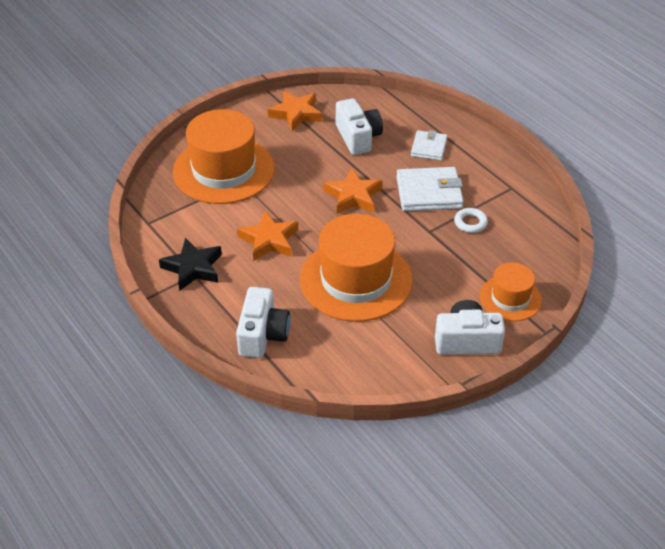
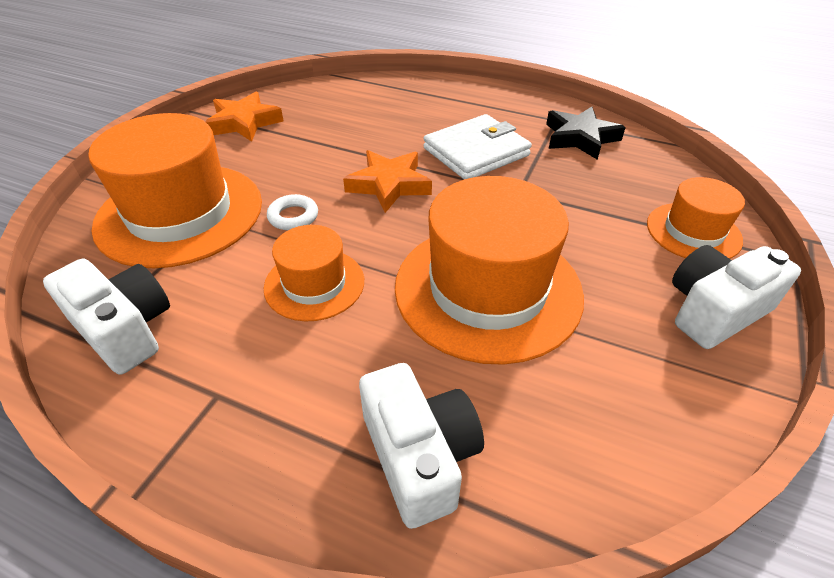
camera: 30 degrees left, 0 degrees up
black star [159,238,222,291] -> black star moved to [546,107,626,160]
orange star [237,211,298,261] -> orange hat [264,225,364,321]
white camera [336,98,383,155] -> white camera moved to [43,259,170,375]
white wallet [411,130,447,161] -> none
white ring [454,208,488,233] -> white ring moved to [267,194,318,230]

